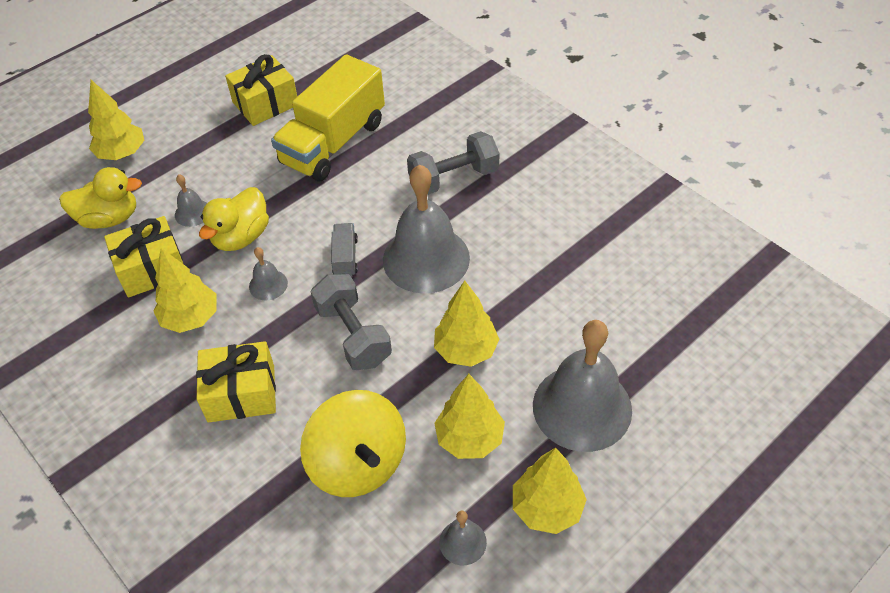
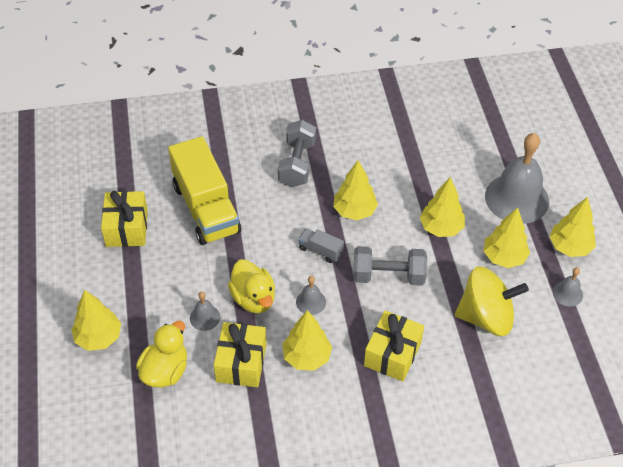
camera: 60 degrees left, 0 degrees up
grey bell [383,165,470,293] -> yellow tree [333,160,378,220]

